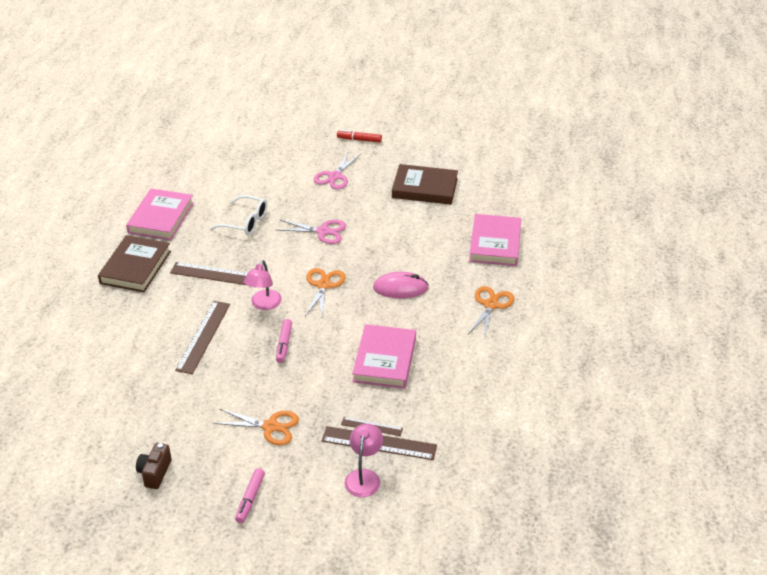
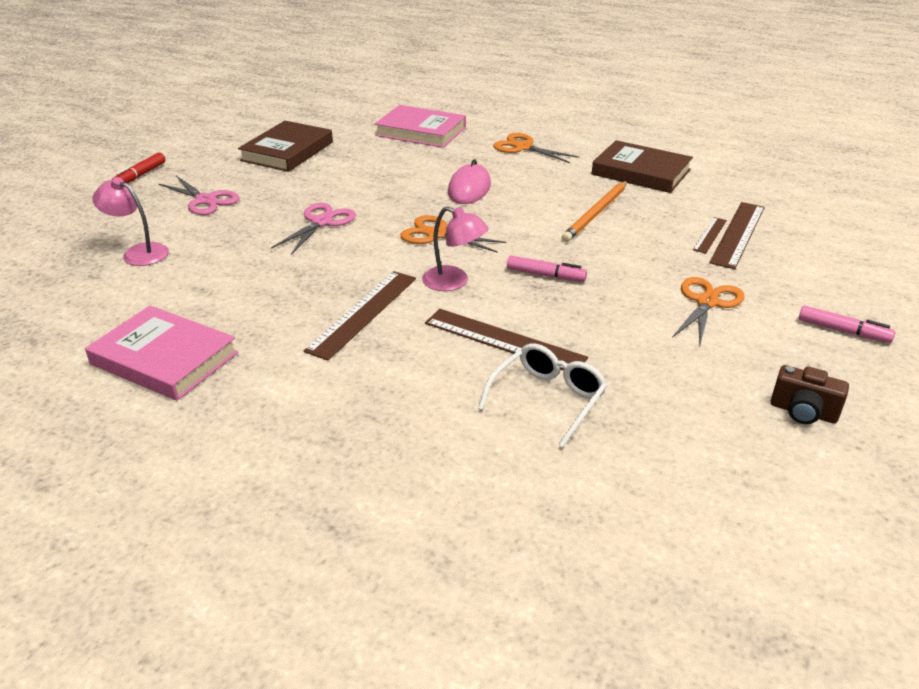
camera: 75 degrees left, 5 degrees down
brown book [98,235,171,292] -> brown book moved to [592,140,693,193]
white glasses [210,195,267,235] -> white glasses moved to [478,343,607,447]
pink lamp [345,423,383,497] -> pink lamp moved to [93,177,169,266]
pink book [352,324,416,389] -> orange pencil [561,181,627,242]

